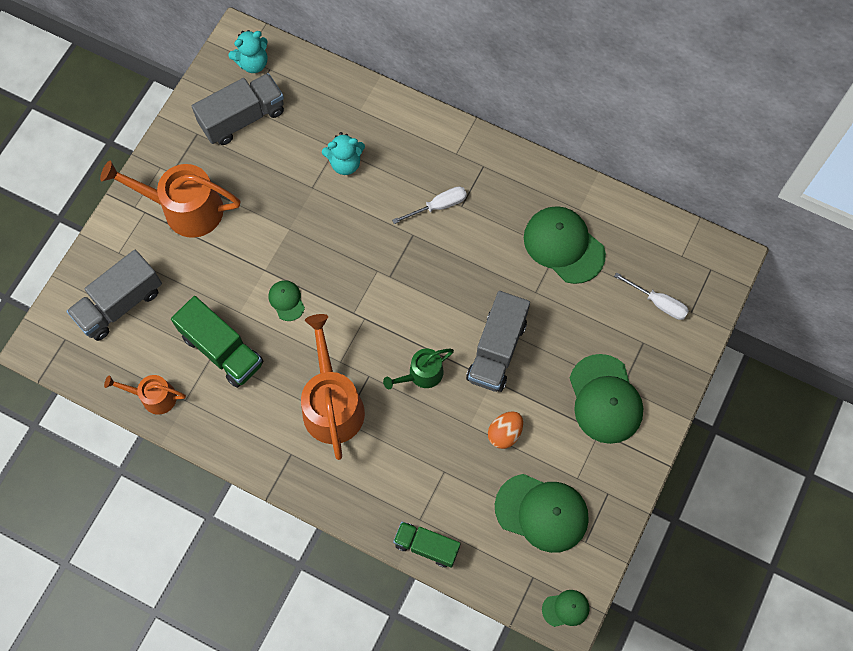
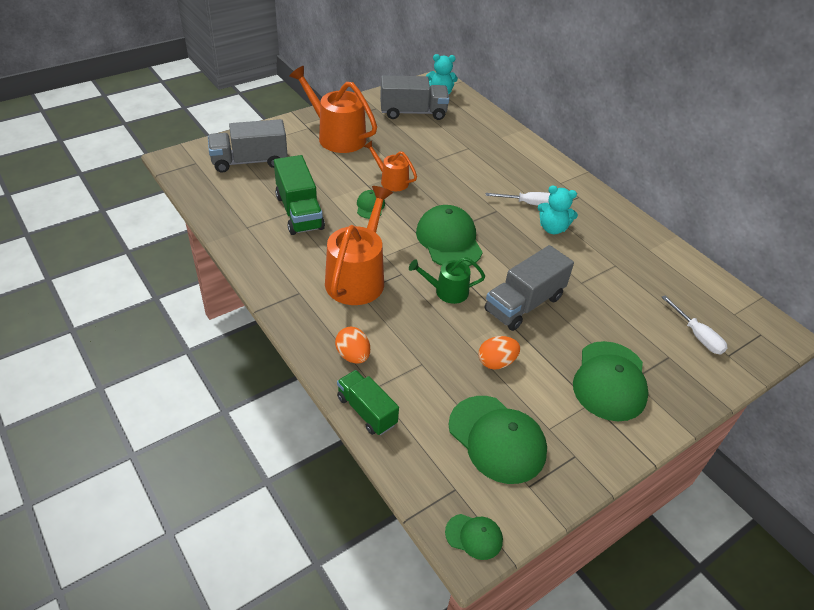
camera: 25 degrees right, 25 degrees down
orange watering can [104,375,186,415] -> orange watering can moved to [364,141,417,191]
turquoise teddy bear [322,132,365,175] -> turquoise teddy bear moved to [538,185,578,234]
green cap [524,206,606,284] -> green cap moved to [416,205,483,266]
none -> orange egg [335,327,370,364]

